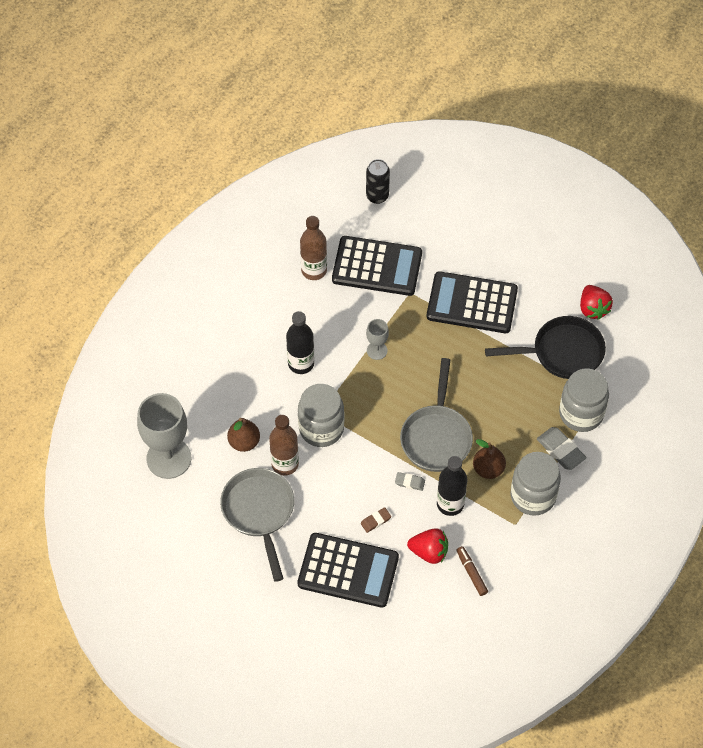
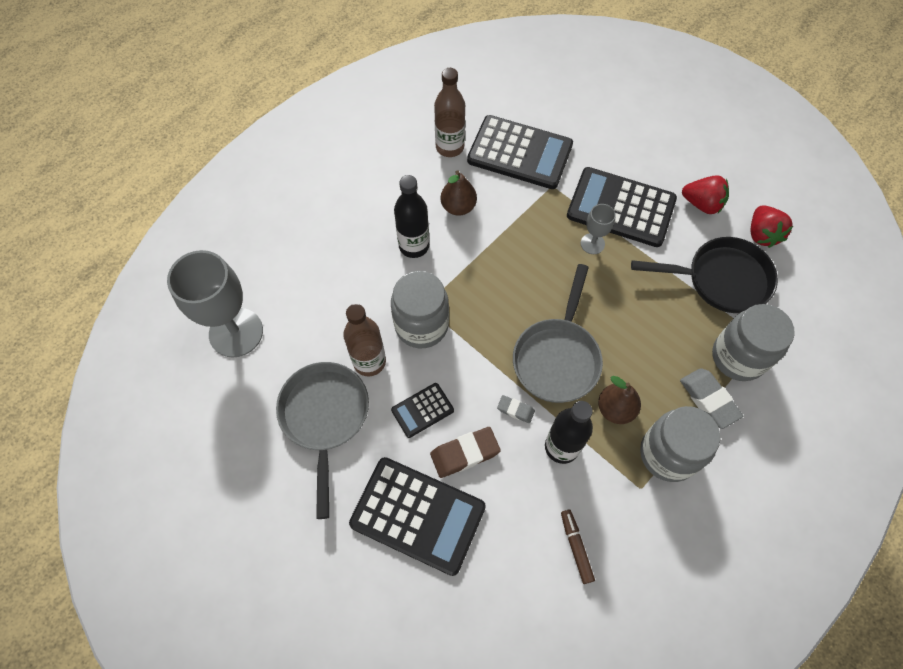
camera: 10 degrees right, 5 degrees up
brown pear [227,418,260,452] -> brown pear moved to [441,170,477,216]
brown eraser [361,507,391,533] -> brown eraser [430,427,501,478], size x1.77
black can [366,159,390,204] -> none
grey goblet [366,319,389,360] -> grey goblet moved to [581,204,616,254]
red strawberry [407,528,448,564] -> red strawberry moved to [682,175,729,214]
none -> black calculator [391,383,454,438]

